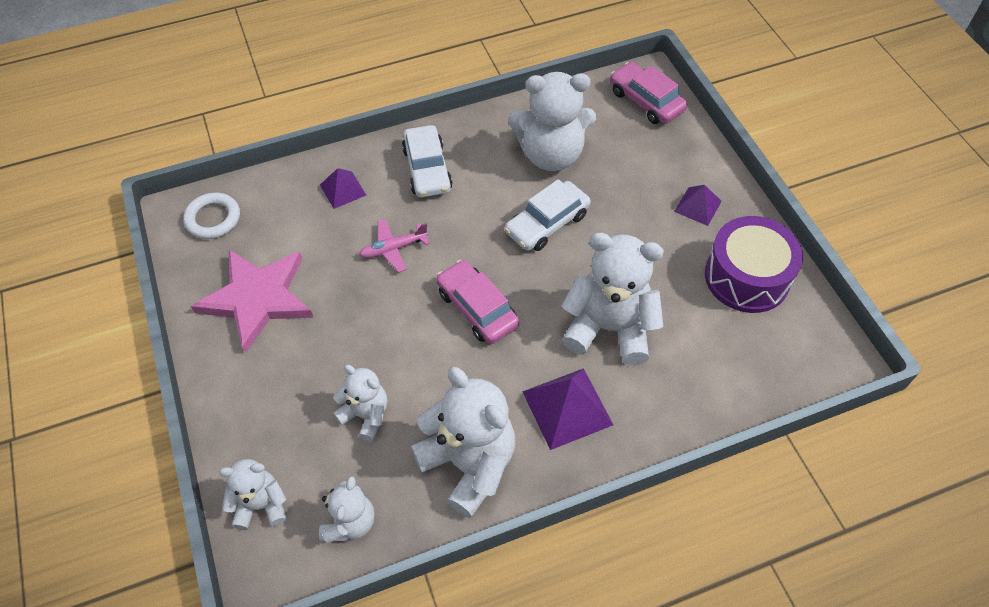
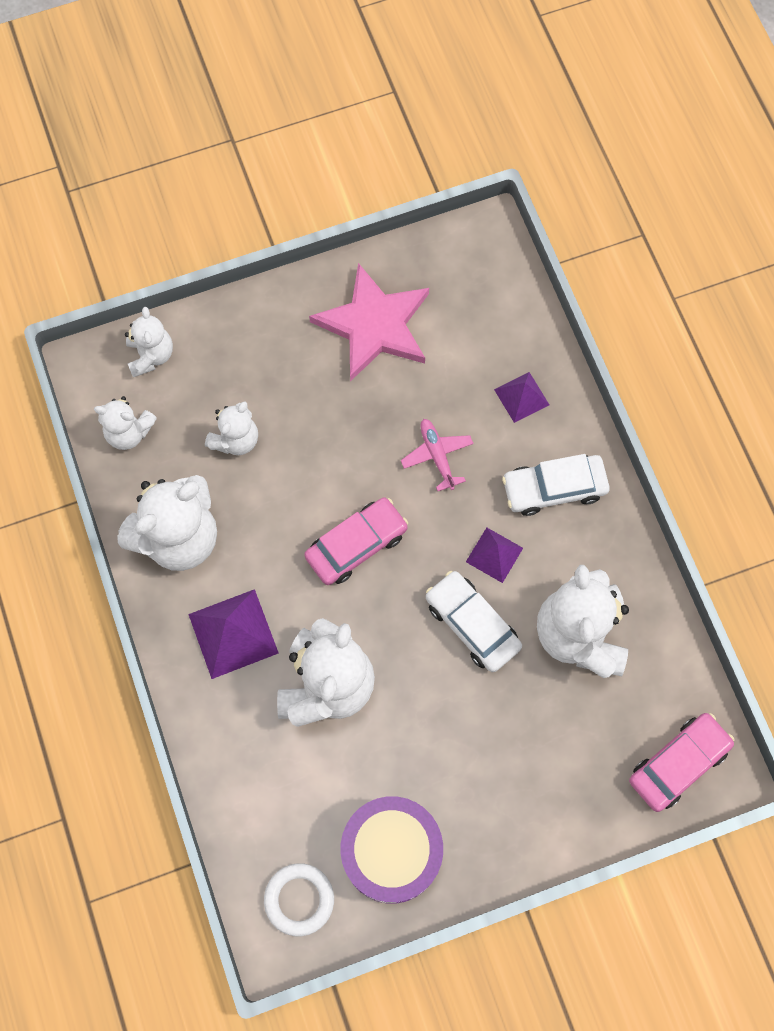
camera: 90 degrees right, 15 degrees up
white ring [183,193,240,239] -> white ring moved to [264,863,334,936]
purple pyramid [674,185,722,226] -> purple pyramid moved to [466,527,523,583]

